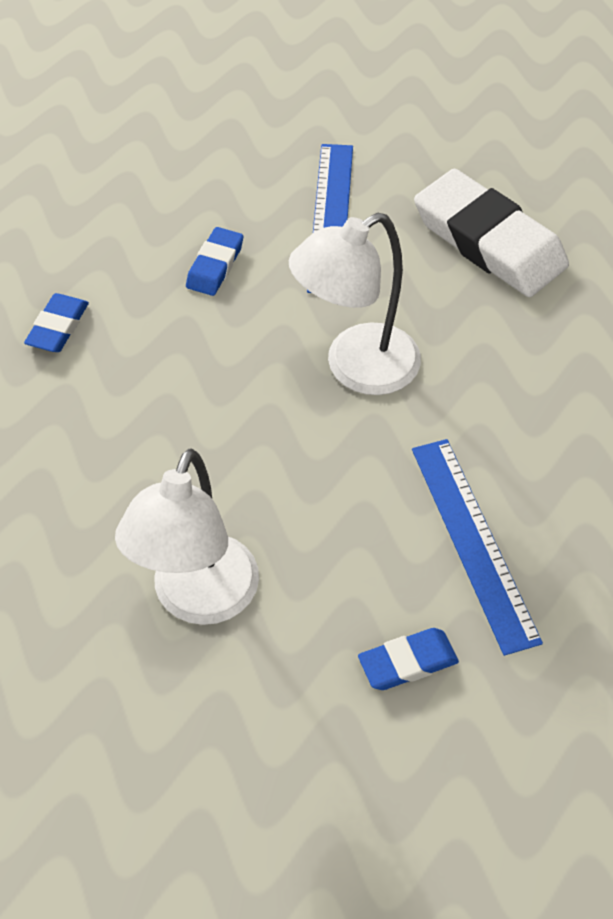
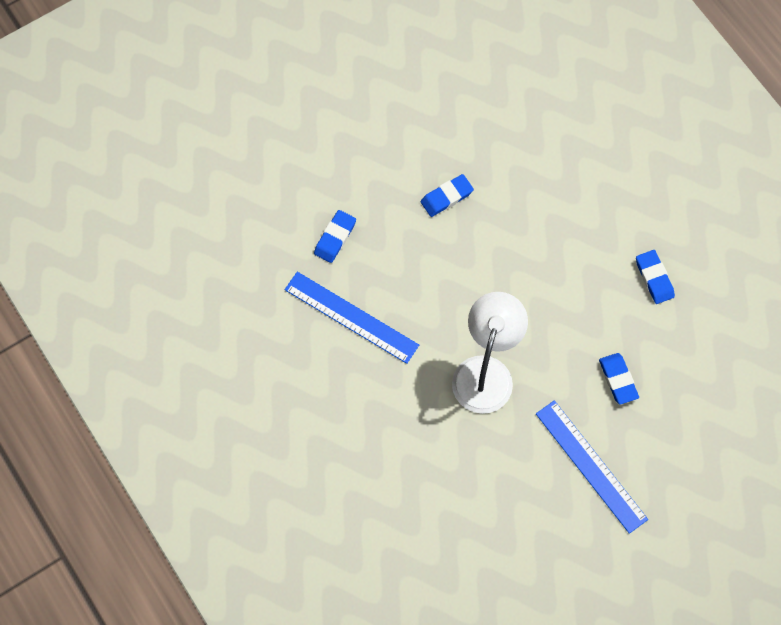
camera: 140 degrees right, 15 degrees up
white lamp [115,448,259,625] -> blue eraser [420,174,474,217]
white eraser [414,169,569,297] -> none

